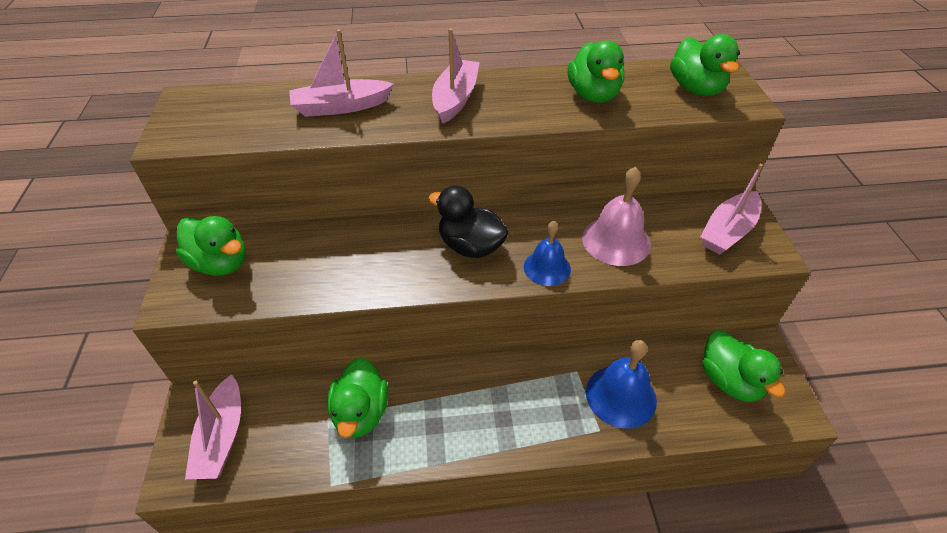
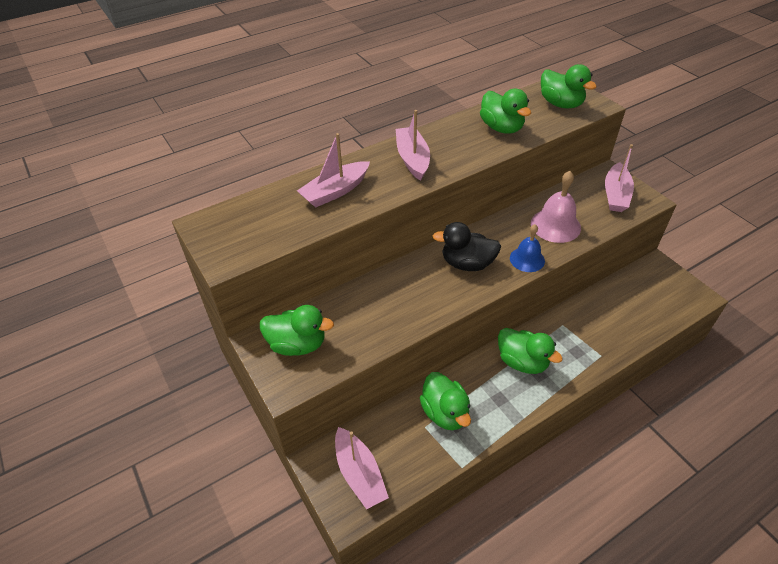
camera: 25 degrees left, 0 degrees up
blue bell [586,340,657,429] -> none
green duck [702,330,785,402] -> green duck moved to [498,328,563,374]

